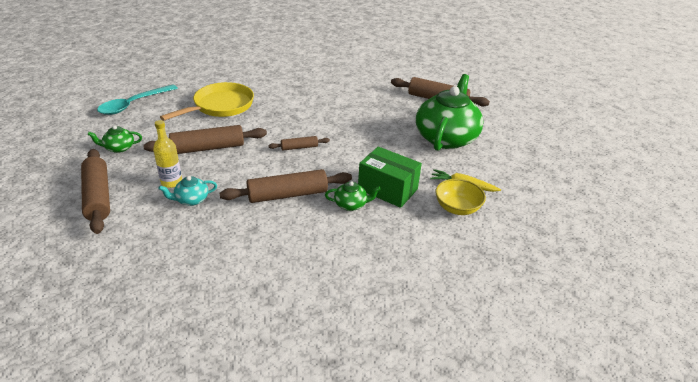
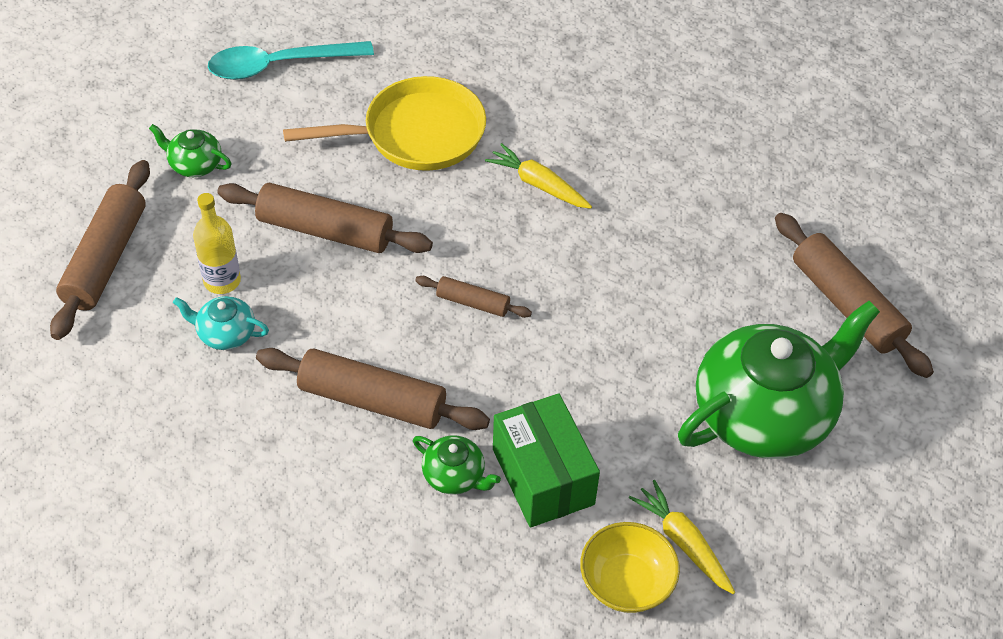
camera: 35 degrees right, 15 degrees up
none -> yellow carrot [485,143,592,209]

